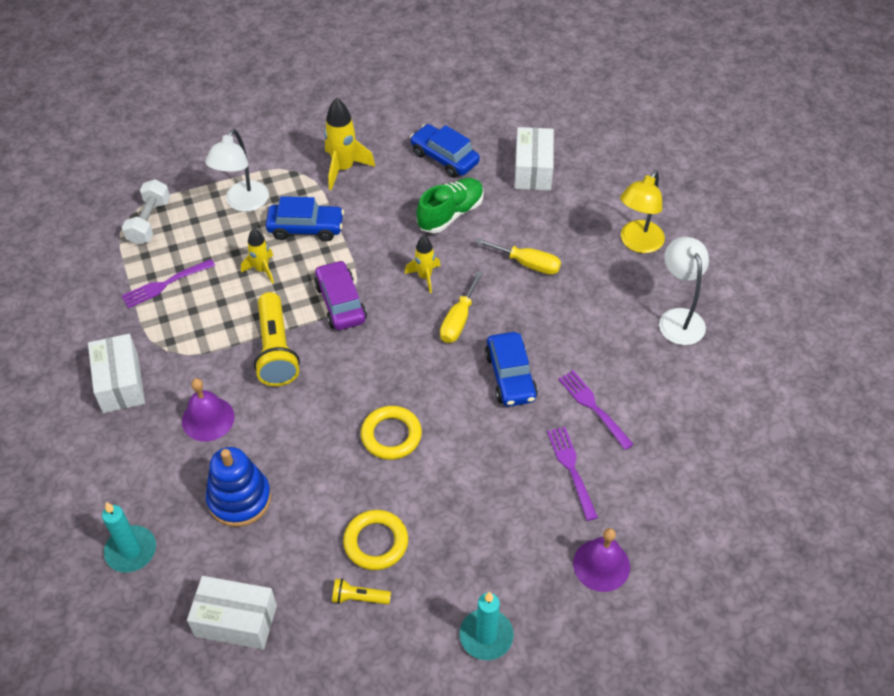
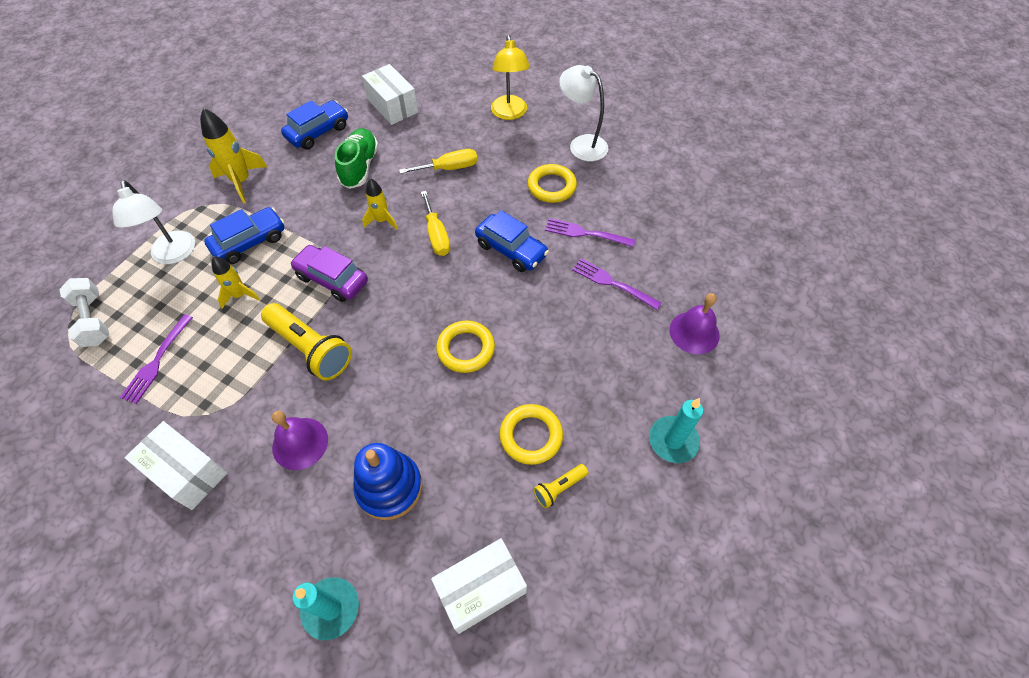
camera: 40 degrees left, 5 degrees up
blue car [410,124,480,178] -> blue car turned 135 degrees clockwise [281,100,348,150]
none -> yellow ring [528,164,577,203]

